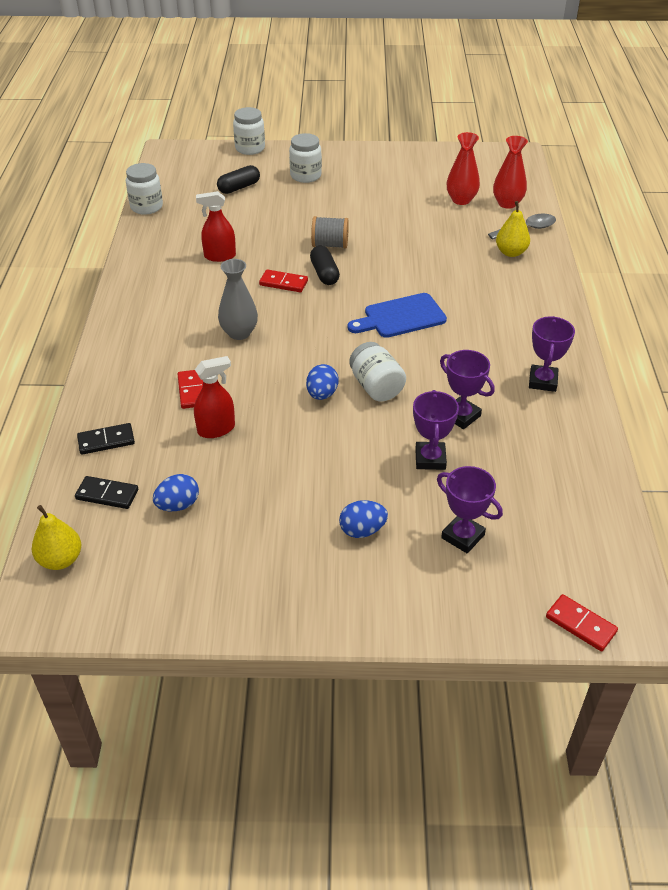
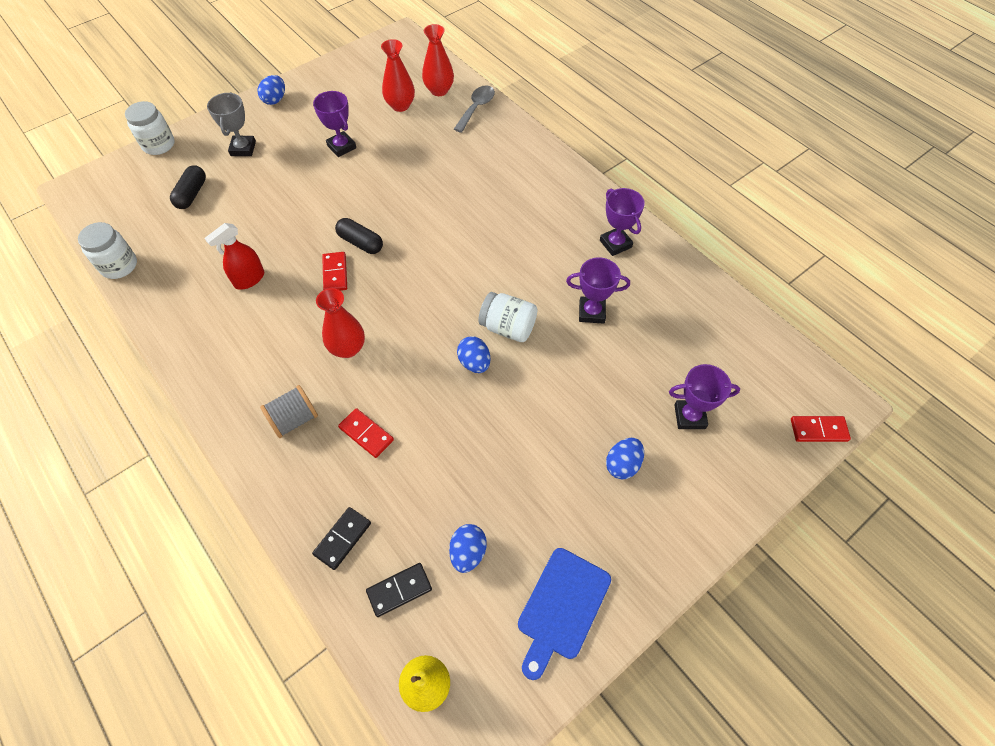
camera: 40 degrees left, 15 degrees up
red spray bottle [194,356,235,438] -> none
grey vase [218,259,258,340] -> red vase [316,288,365,358]
red domino [259,269,308,292] -> red domino turned 75 degrees counterclockwise [322,252,347,291]
white jar [289,133,322,183] -> grey trophy [207,92,256,156]
grey spool [311,216,349,249] -> grey spool moved to [260,385,318,438]
blue cutting board [347,293,447,338] -> blue cutting board moved to [518,548,611,680]
purple trophy [413,390,459,470] -> purple trophy moved to [313,91,356,157]
yellow pear [496,201,530,257] -> none
none -> blue egg [258,75,285,105]

